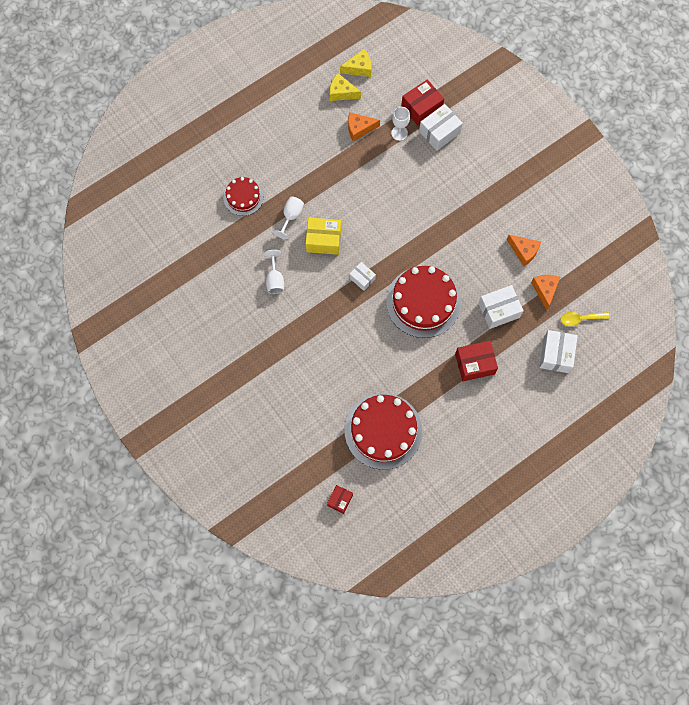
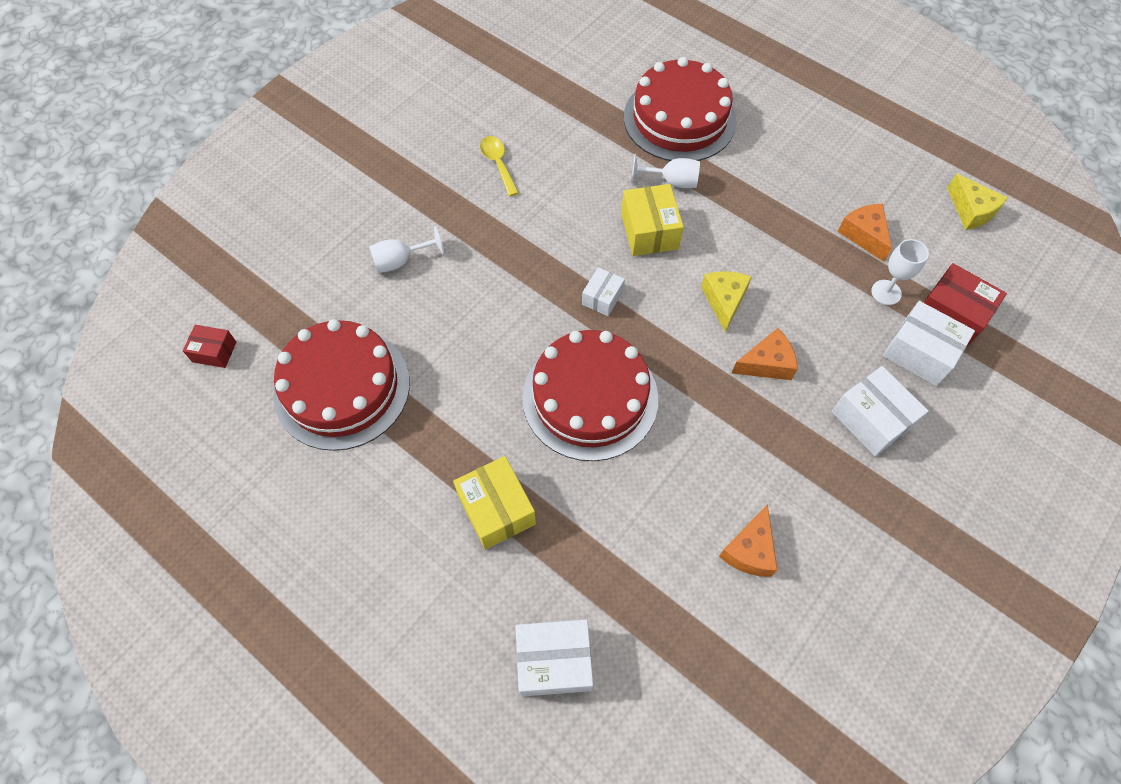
camera: 75 degrees right, 10 degrees down
red cake [223,177,264,216] -> red cake [624,57,737,161], size x1.80
white goblet [264,250,284,294] -> white goblet moved to [369,226,444,273]
yellow cheese [330,73,361,101] -> yellow cheese moved to [701,271,752,333]
red box [455,341,498,381] -> yellow box [453,456,536,550]
white box [478,285,524,329] -> white box moved to [832,366,929,457]
orange cheese [531,275,560,310] -> orange cheese moved to [732,328,798,380]
yellow spoon [561,312,610,326] -> yellow spoon moved to [480,136,519,196]

